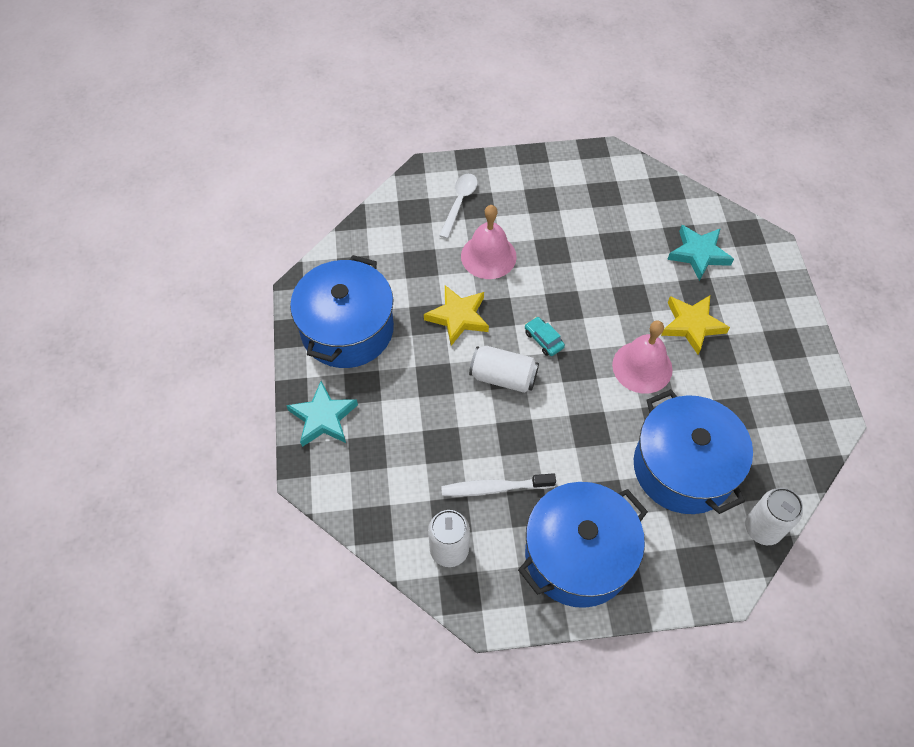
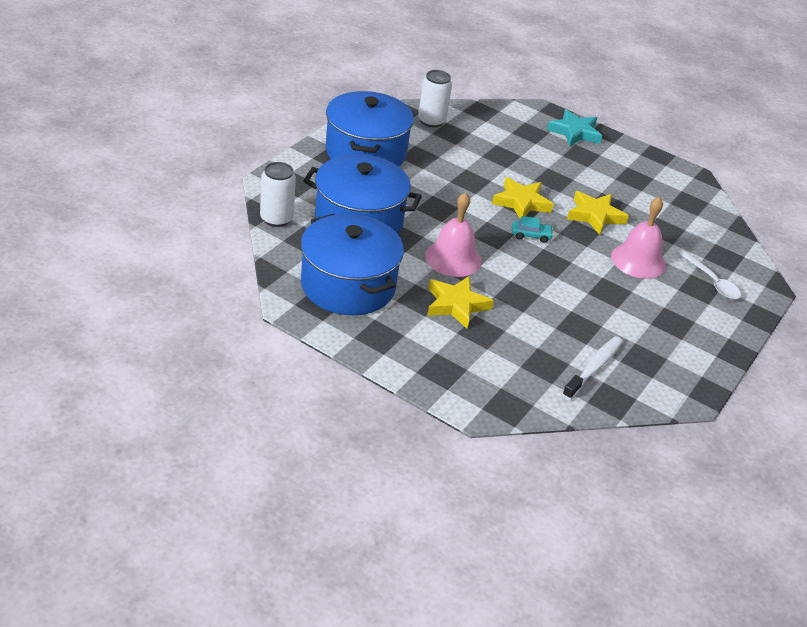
camera: 125 degrees right, 20 degrees down
blue pot [290,255,394,368] -> blue pot moved to [301,214,404,315]
white toothbrush [441,473,556,497] -> white toothbrush moved to [562,336,623,400]
white can [469,346,539,393] -> yellow star [492,177,554,218]
turquoise star [667,225,734,281] -> none

